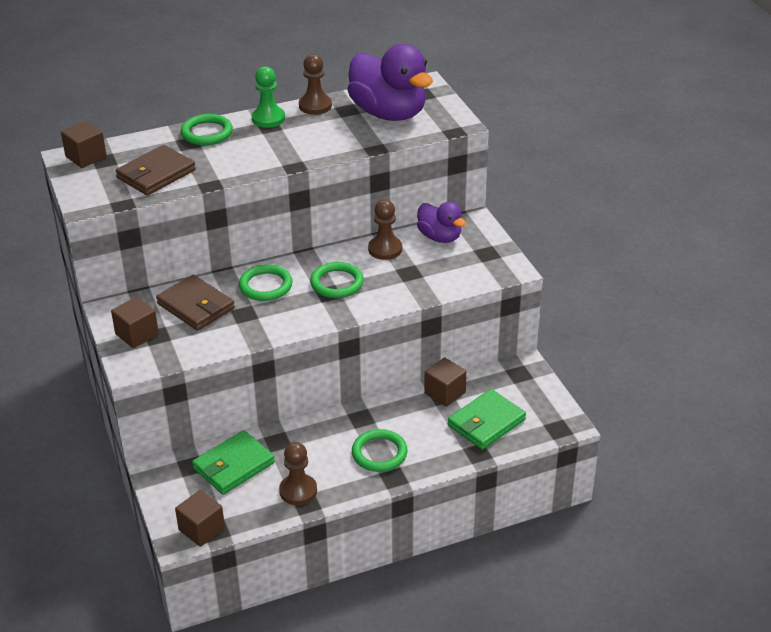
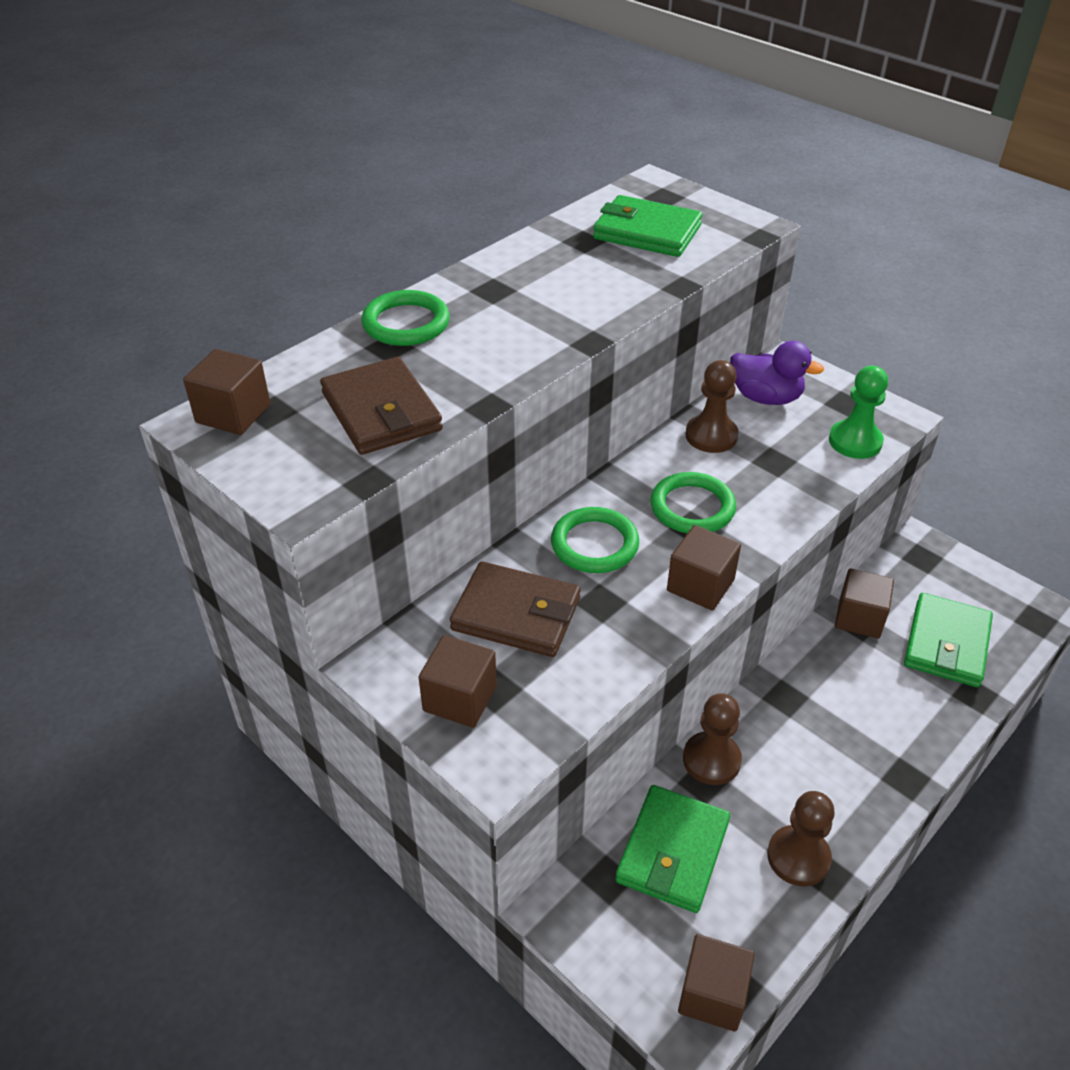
camera: 25 degrees left, 5 degrees up
brown wallet [116,145,196,196] -> brown wallet turned 45 degrees counterclockwise [320,357,443,455]
green pawn [251,66,285,128] -> green pawn moved to [829,366,888,459]
brown pawn [299,54,332,115] -> brown pawn moved to [683,693,742,785]
purple duck [347,44,433,121] -> green wallet [593,195,702,257]
green ring [352,429,408,472] -> none
none -> brown cube [667,525,741,610]

